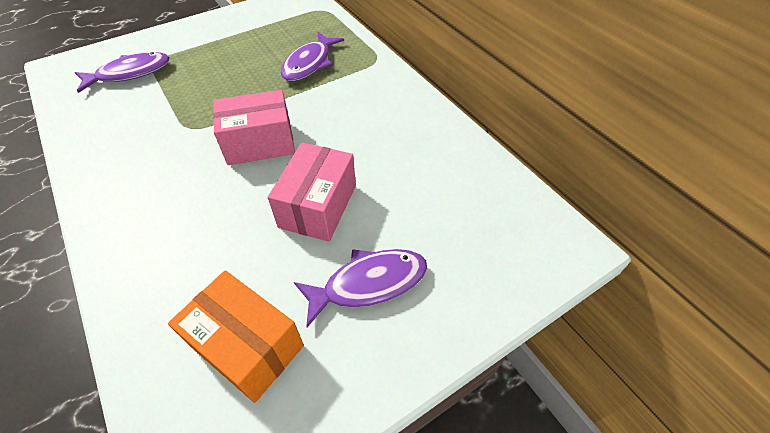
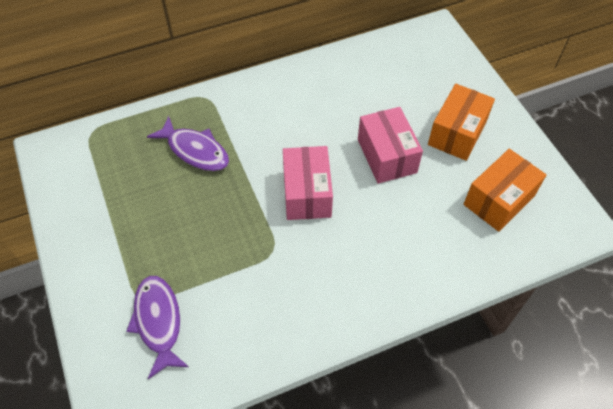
camera: 80 degrees left, 5 degrees up
pink box [268,142,356,242] -> pink box turned 45 degrees clockwise [358,107,423,184]
purple fish [294,249,427,327] -> orange box [428,84,495,161]

